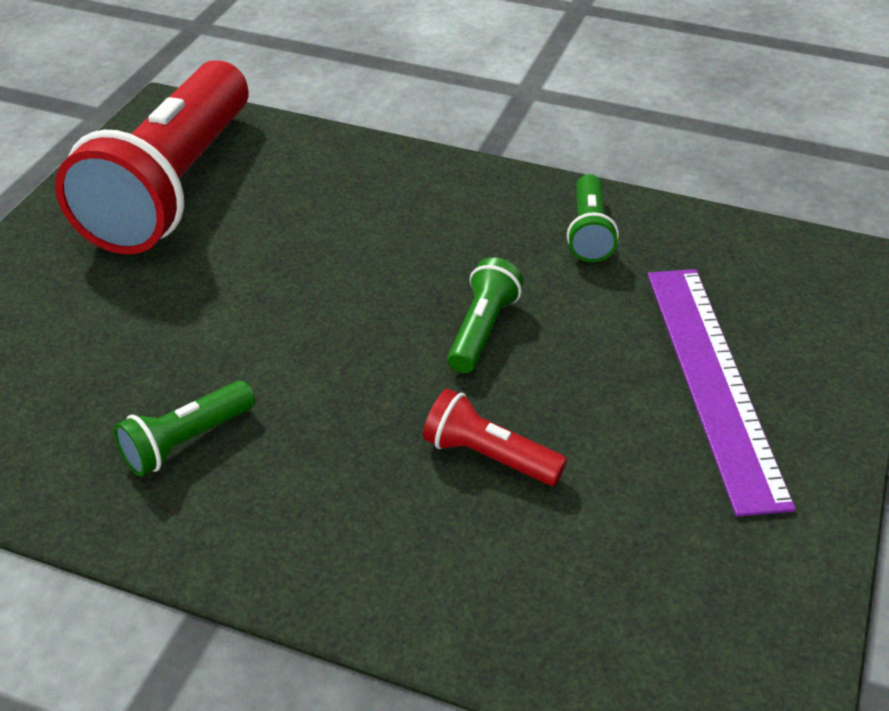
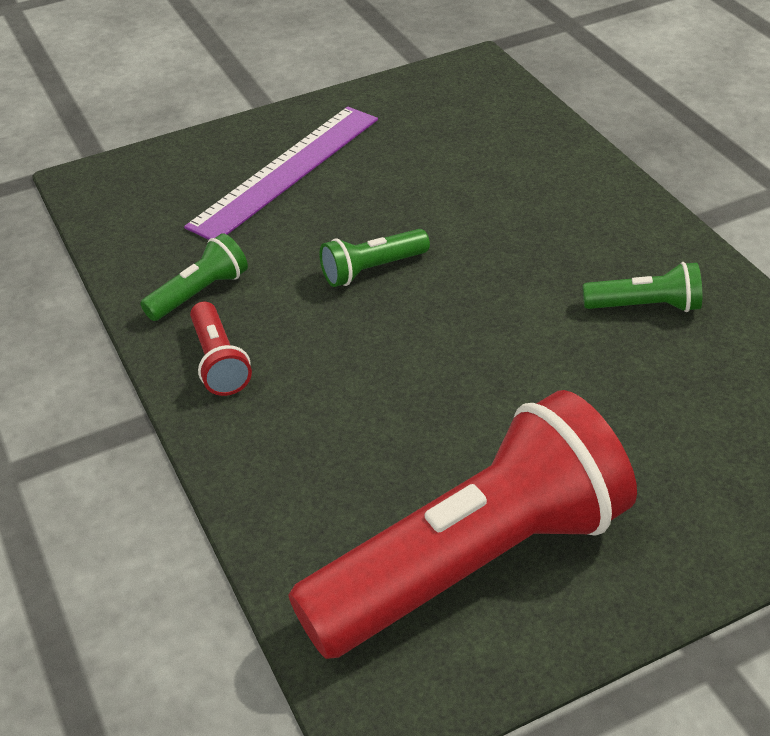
camera: 135 degrees left, 0 degrees up
red flashlight [423,389,567,486] -> red flashlight moved to [190,301,252,396]

